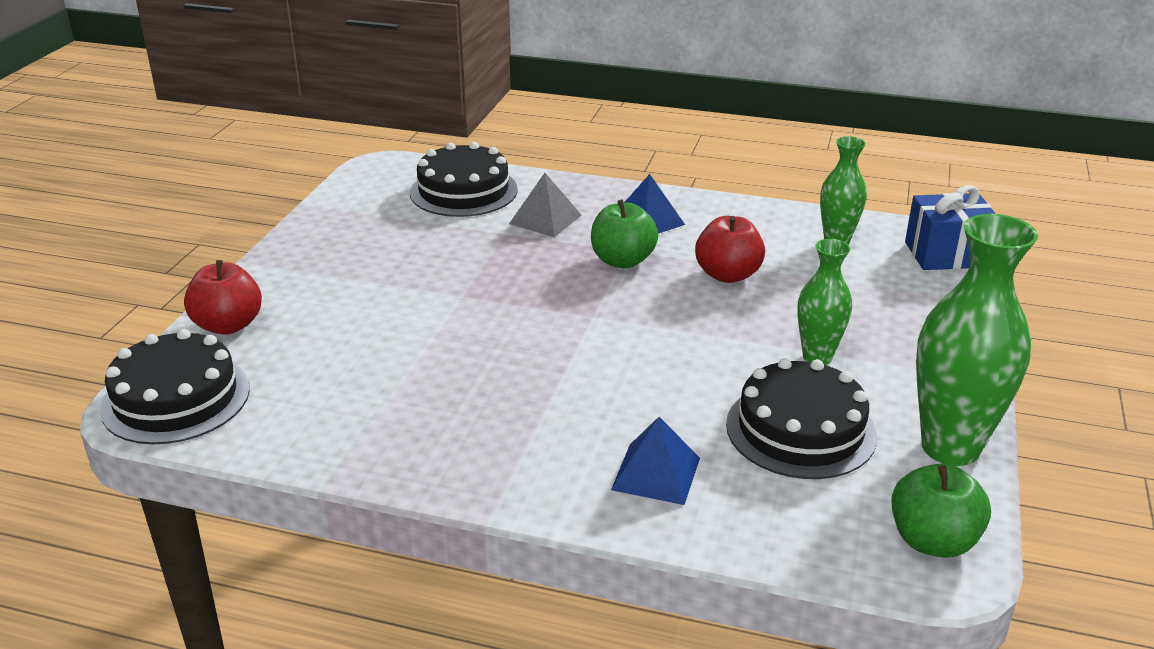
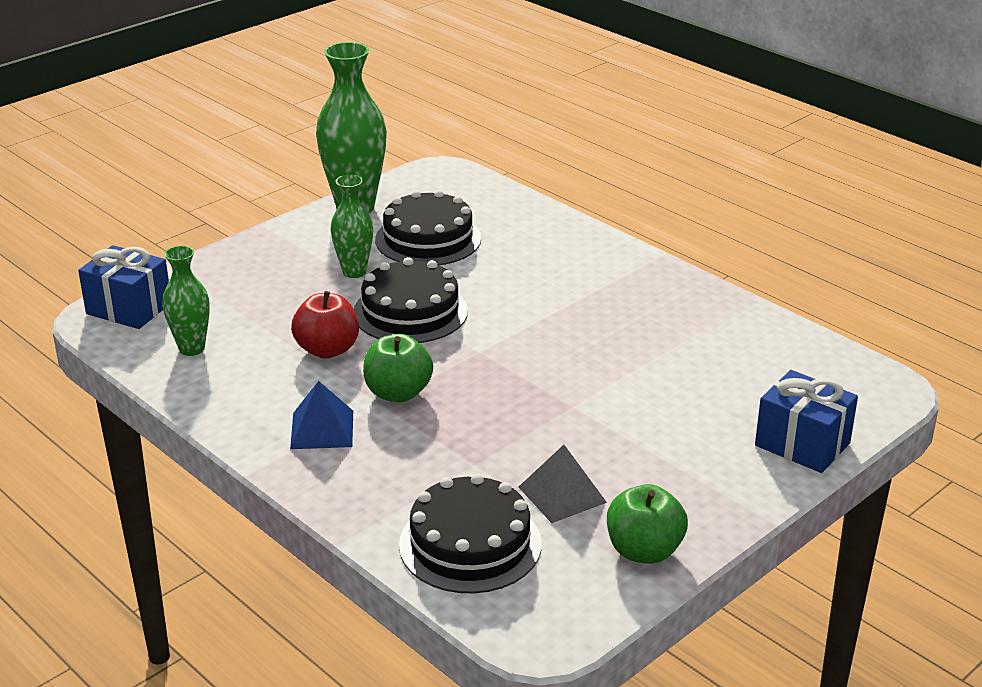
camera: 150 degrees left, 0 degrees up
black cake [100,329,250,444] -> black cake moved to [354,257,468,343]
red apple [184,260,262,335] -> blue gift [755,370,858,473]
grey pyramid [509,173,582,237] -> grey pyramid moved to [519,445,607,523]
blue pyramid [611,417,700,505] -> none
green apple [891,463,991,558] -> green apple moved to [607,484,688,564]

